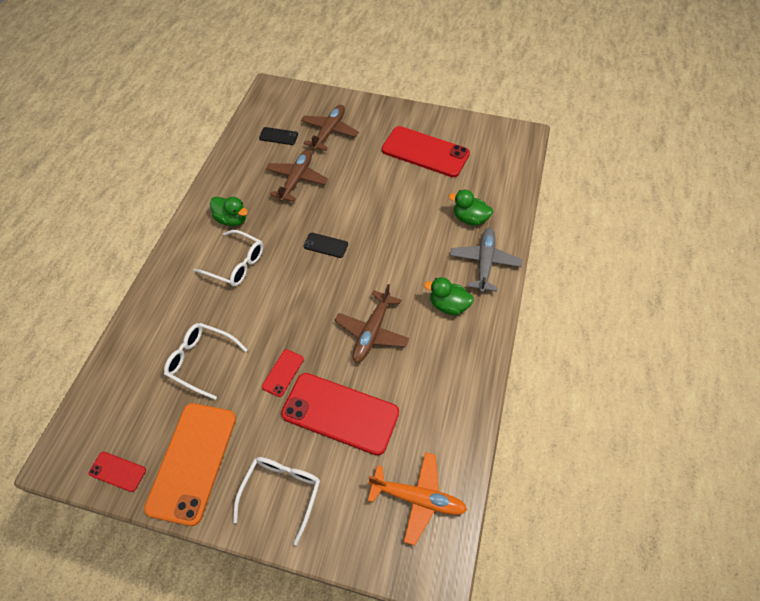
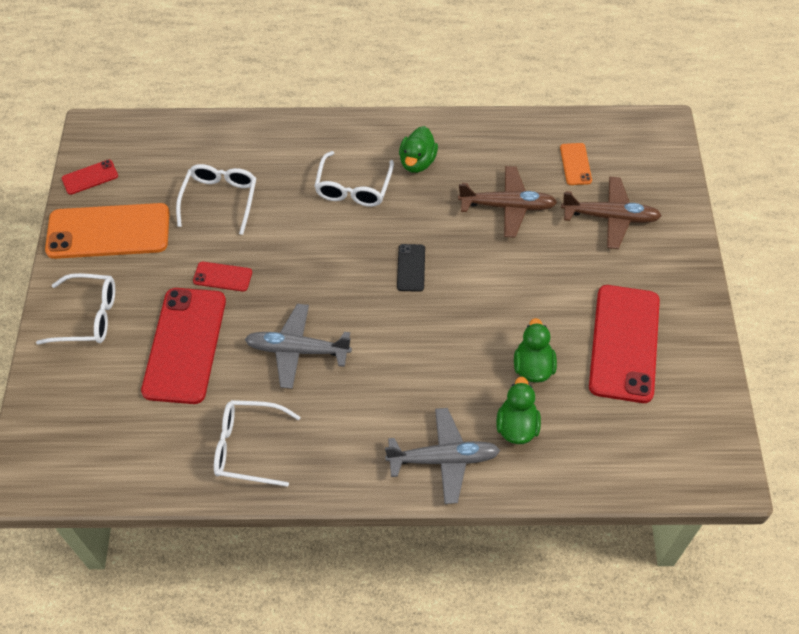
camera: 75 degrees right, 0 degrees up
red phone [89,452,146,492] -> red phone turned 60 degrees clockwise [62,160,118,195]
black phone [259,127,298,145] -> orange phone [560,143,592,185]
brown plane [335,284,409,363] -> grey plane [245,304,352,389]
orange plane [367,452,467,545] -> none
green duck [424,277,474,315] -> green duck moved to [514,318,557,383]
none -> white glasses [214,400,301,487]

